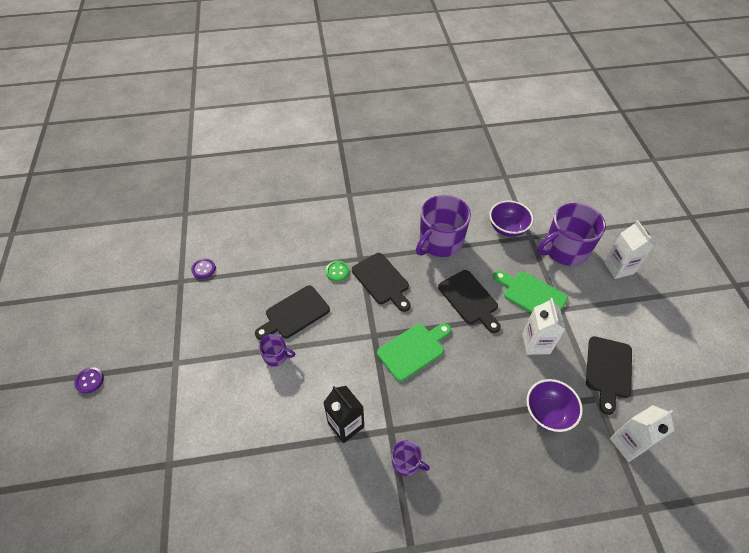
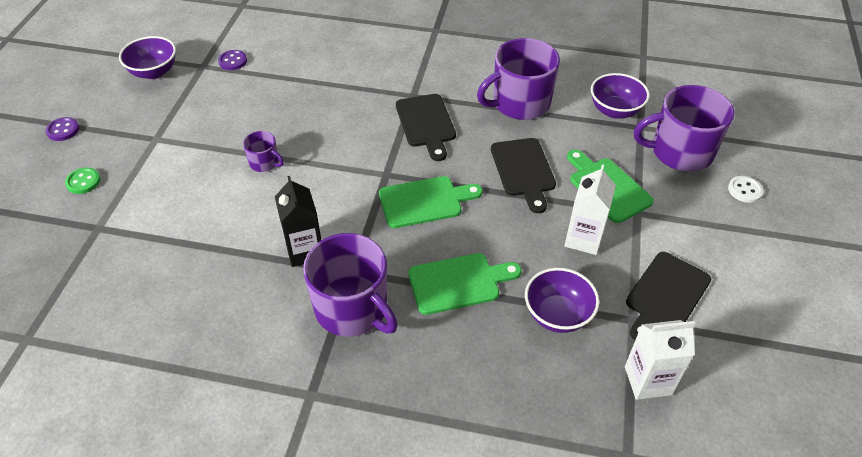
camera: 20 degrees right, 5 degrees down
black cutting board [255,285,330,340] -> none
green button [326,261,349,282] -> green button moved to [65,167,100,194]
purple mug [391,440,430,476] -> purple mug [303,233,398,337], size x2.11
white carton [604,220,654,279] -> white button [728,176,763,203]
none -> purple bowl [119,36,176,79]
none -> green cutting board [408,253,522,315]

